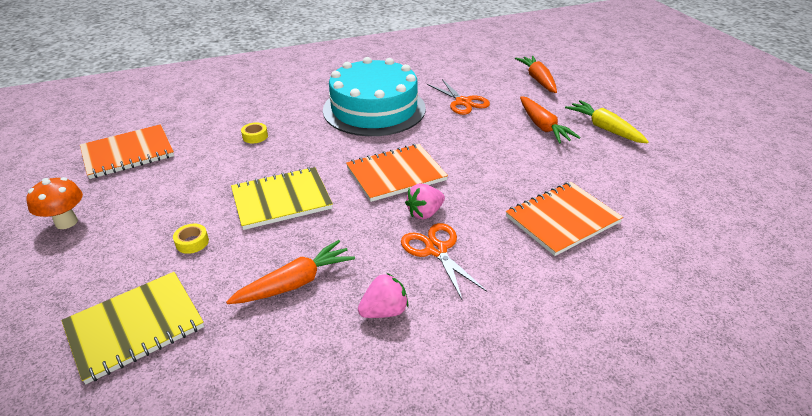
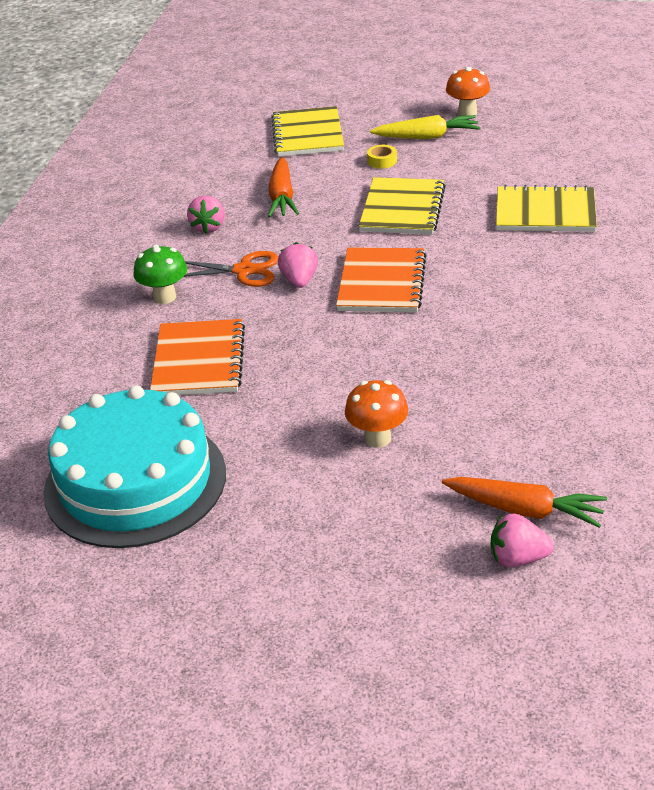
camera: 125 degrees right, 0 degrees up
orange notebook [80,124,174,179] -> none
yellow tape [241,122,268,143] -> yellow notebook [496,185,597,232]
turquoise cake [323,57,426,136] -> turquoise cake moved to [43,385,226,548]
orange scissors [427,79,490,115] -> none
orange carrot [520,96,581,143] -> orange mushroom [345,380,408,448]
yellow carrot [565,100,649,143] -> yellow carrot moved to [370,115,480,139]
none -> green mushroom [133,245,187,304]
none -> pink strawberry [490,513,554,567]

